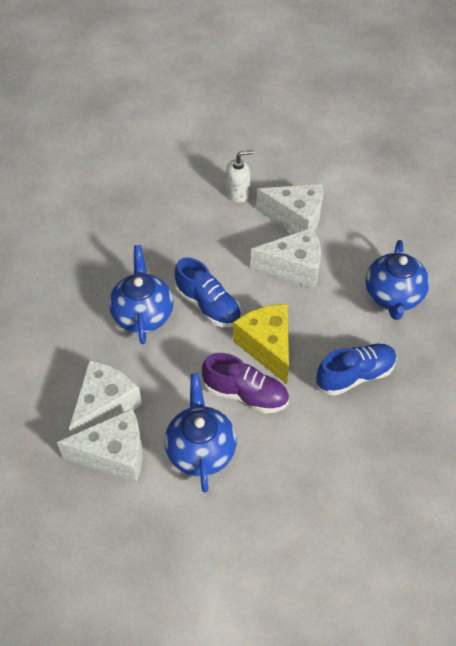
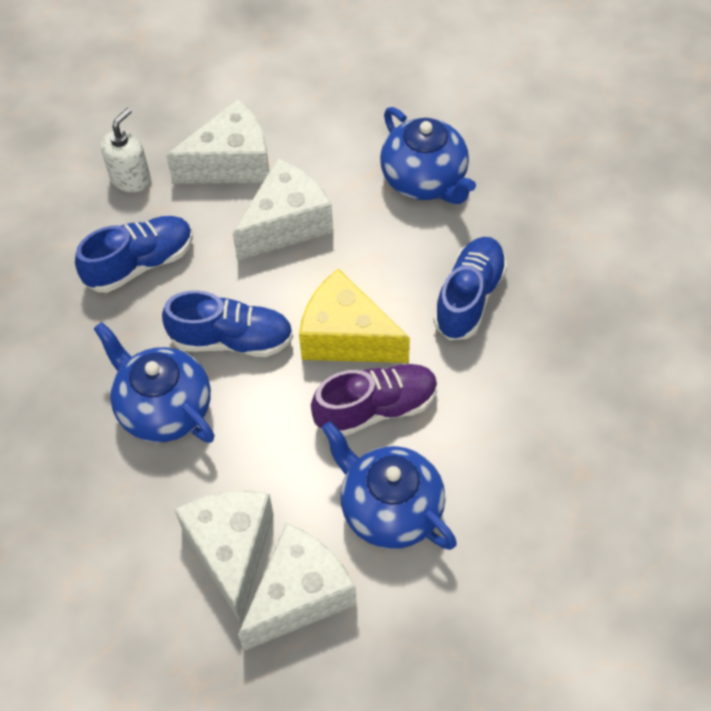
camera: 40 degrees left, 5 degrees up
none -> blue shoe [75,216,193,293]

